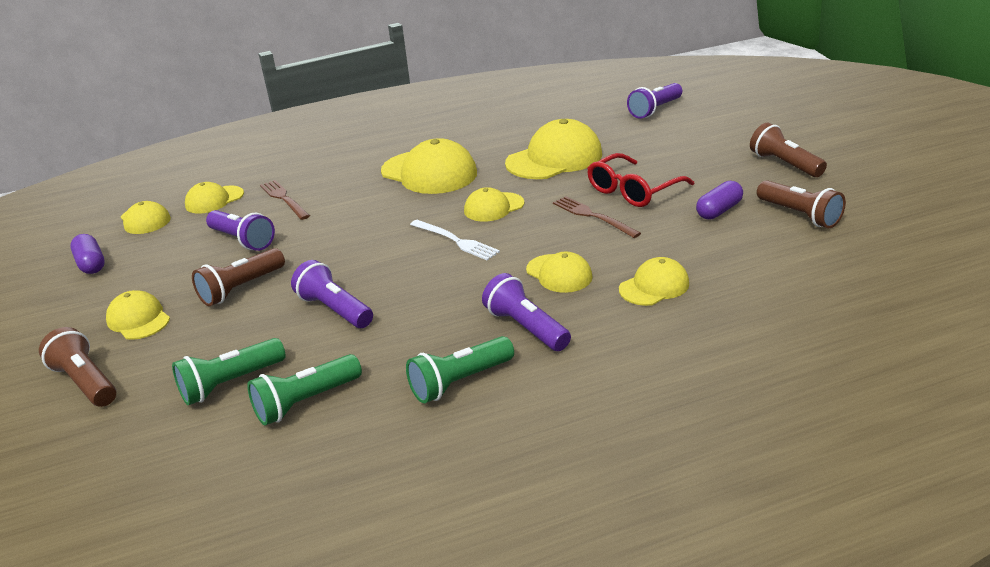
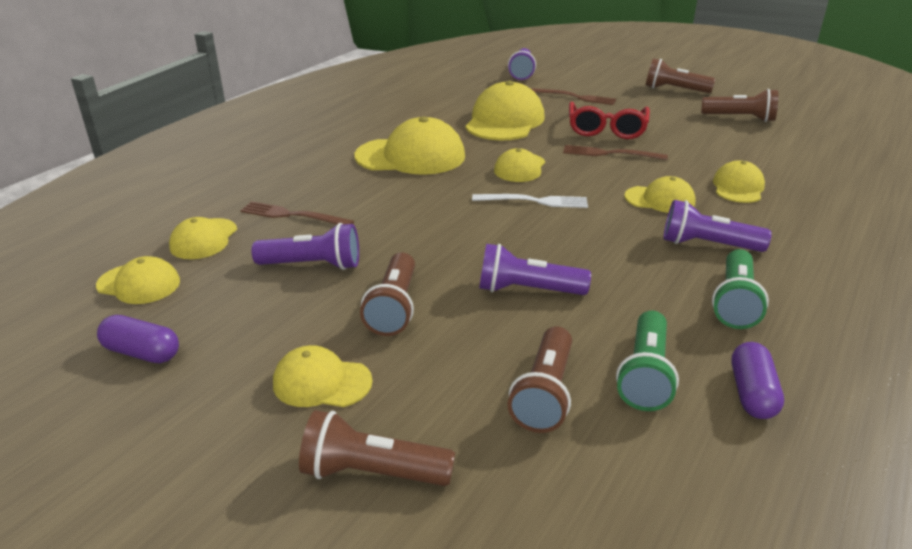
camera: 40 degrees left, 0 degrees up
green flashlight [172,338,286,405] -> brown flashlight [508,326,572,433]
purple capsule [696,181,743,220] -> purple capsule moved to [731,342,784,419]
none -> brown fork [531,88,616,105]

